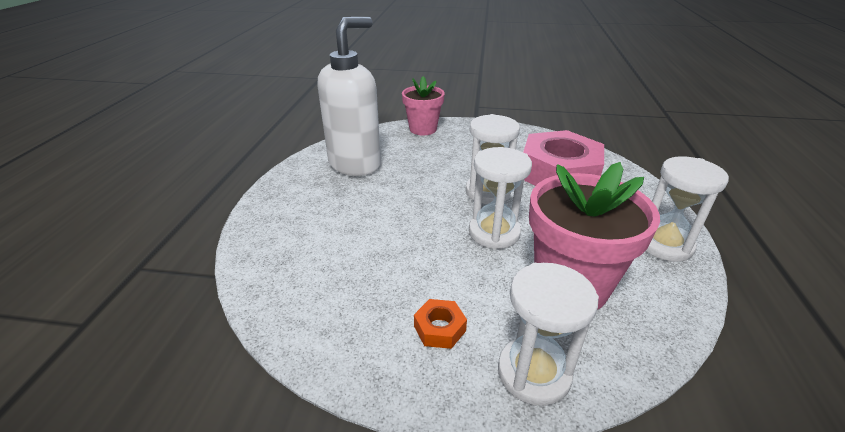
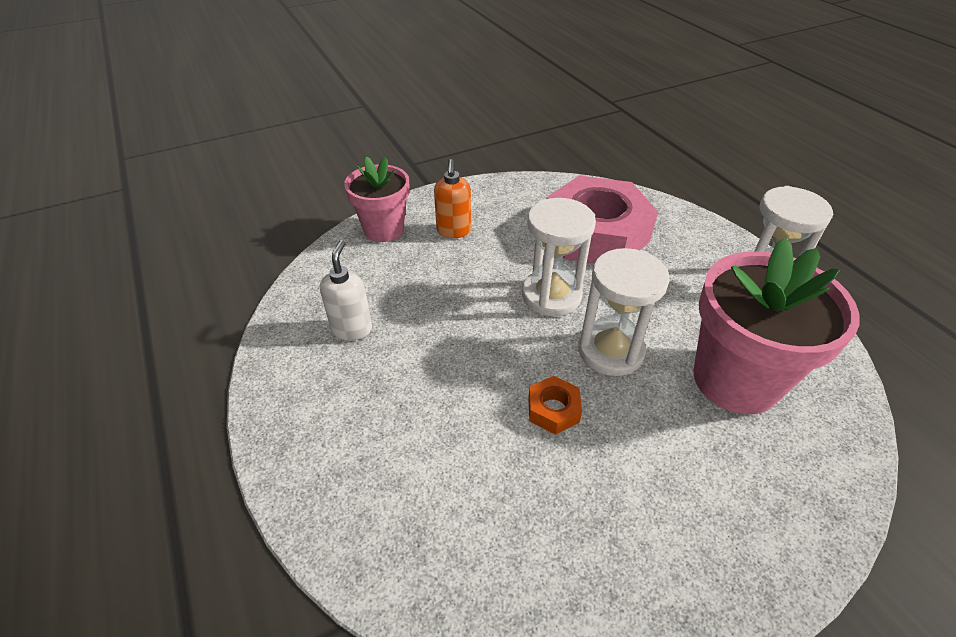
camera: 35 degrees left, 10 degrees up
white soap dispenser [318,17,381,176] -> white soap dispenser [320,240,372,340], size x0.46
orange nut [414,299,467,349] -> orange nut moved to [528,376,582,435]
white hourglass [498,263,599,406] -> none
none -> orange soap dispenser [434,159,471,238]

